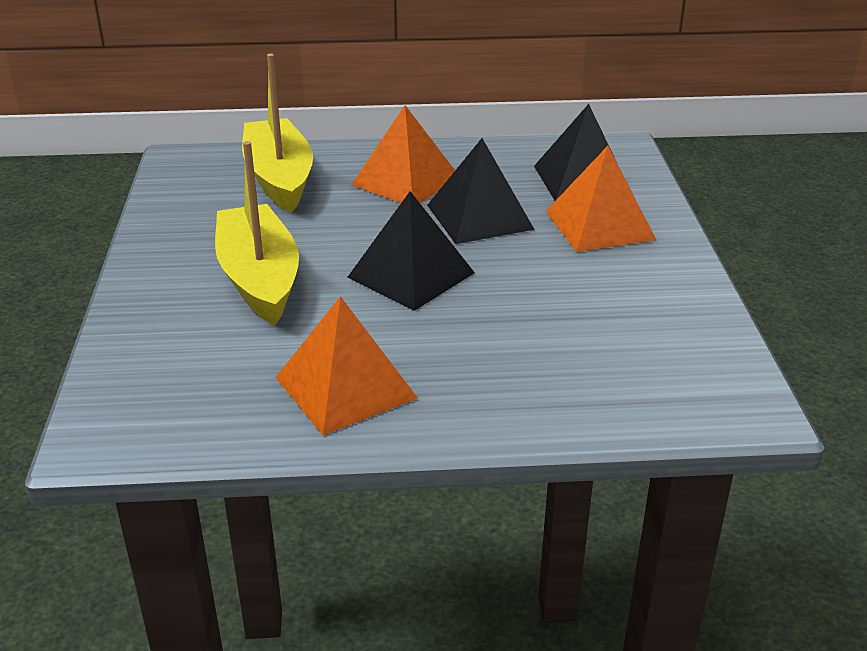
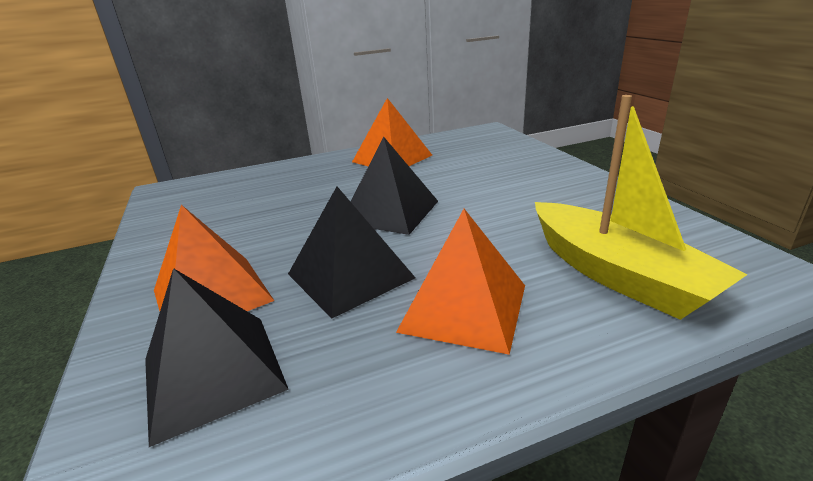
camera: 165 degrees right, 5 degrees down
yellow boat [215,141,299,325] -> none

